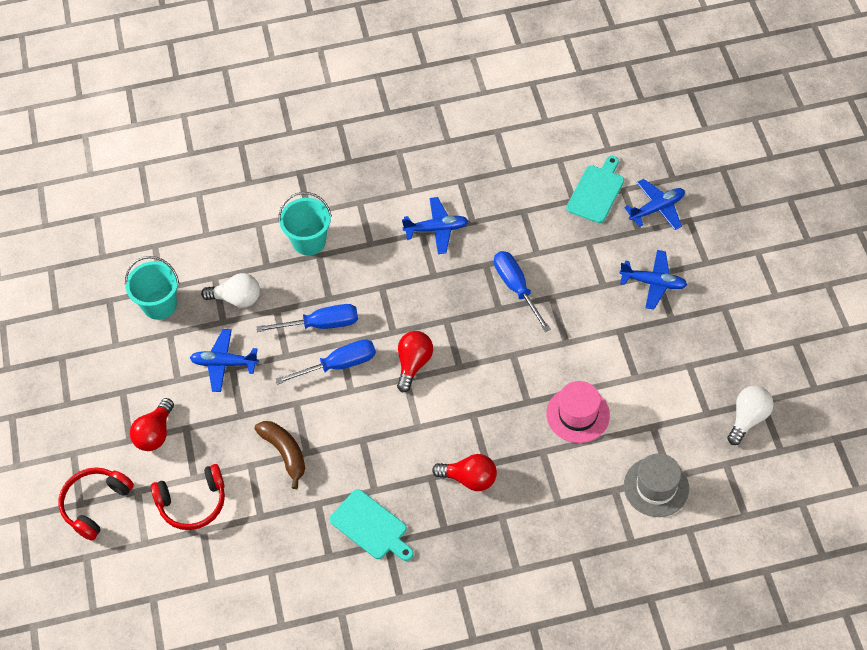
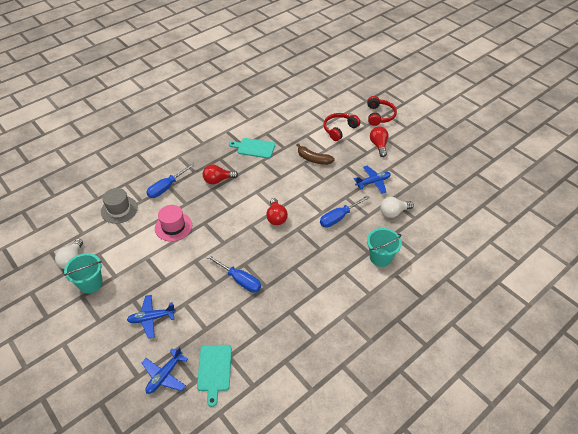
camera: 150 degrees right, 10 degrees down
turquoise bucket [125,256,179,320] -> turquoise bucket moved to [64,253,103,294]
blue screwdriver [275,339,376,385] -> blue screwdriver moved to [146,163,194,198]
blue plane [402,197,468,254] -> none

